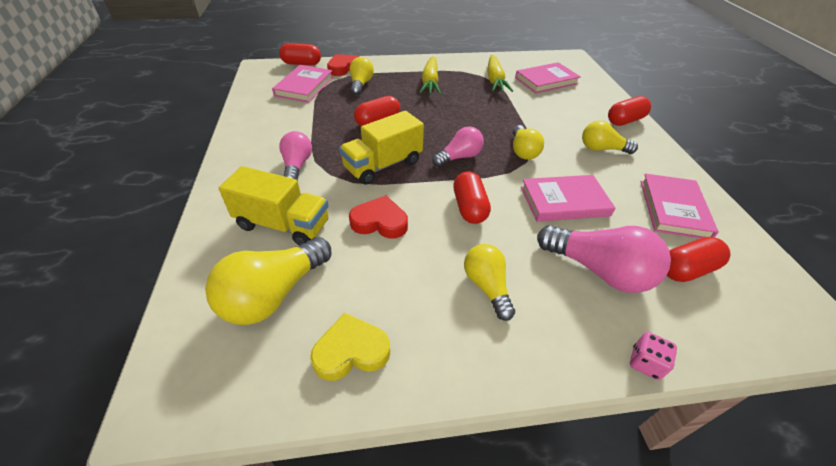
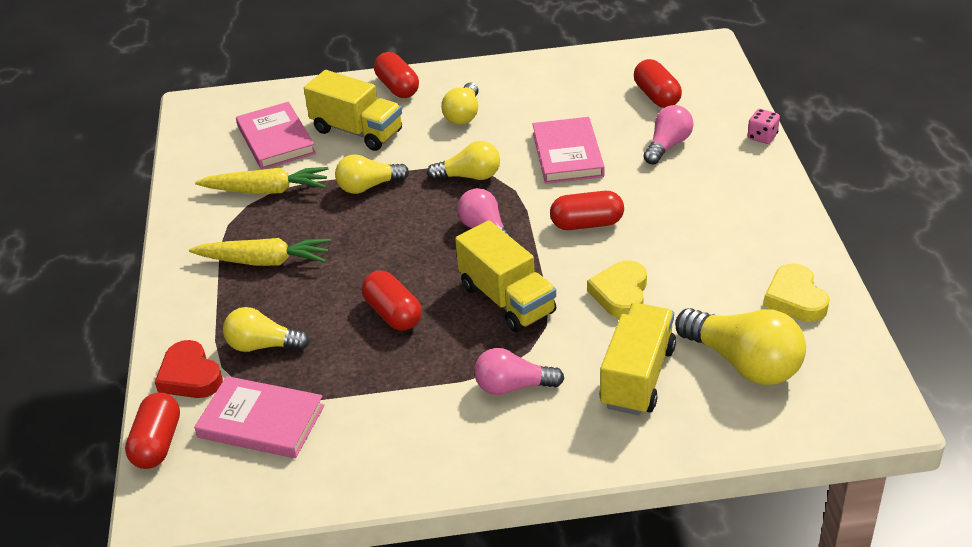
camera: 85 degrees left, 5 degrees down
red heart [349,195,408,238] -> yellow heart [587,260,647,318]
yellow light bulb [464,244,515,321] -> yellow light bulb moved to [335,154,409,194]
pink light bulb [537,225,671,293] -> pink light bulb [644,105,694,165], size x0.63
pink book [641,173,719,238] -> none
none -> yellow truck [304,70,402,151]

